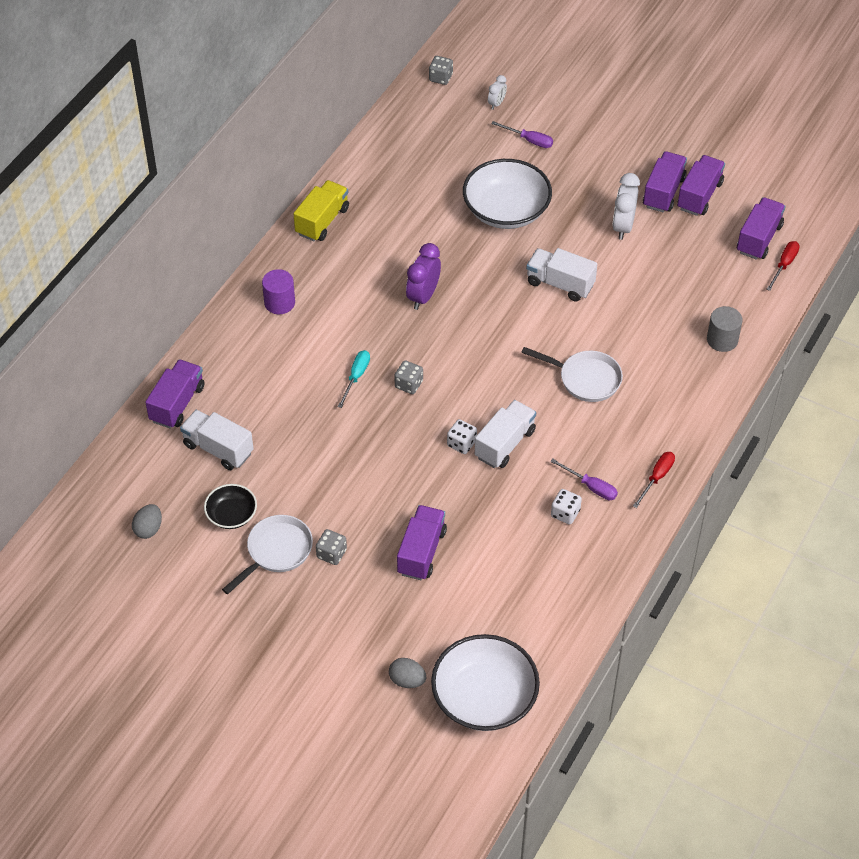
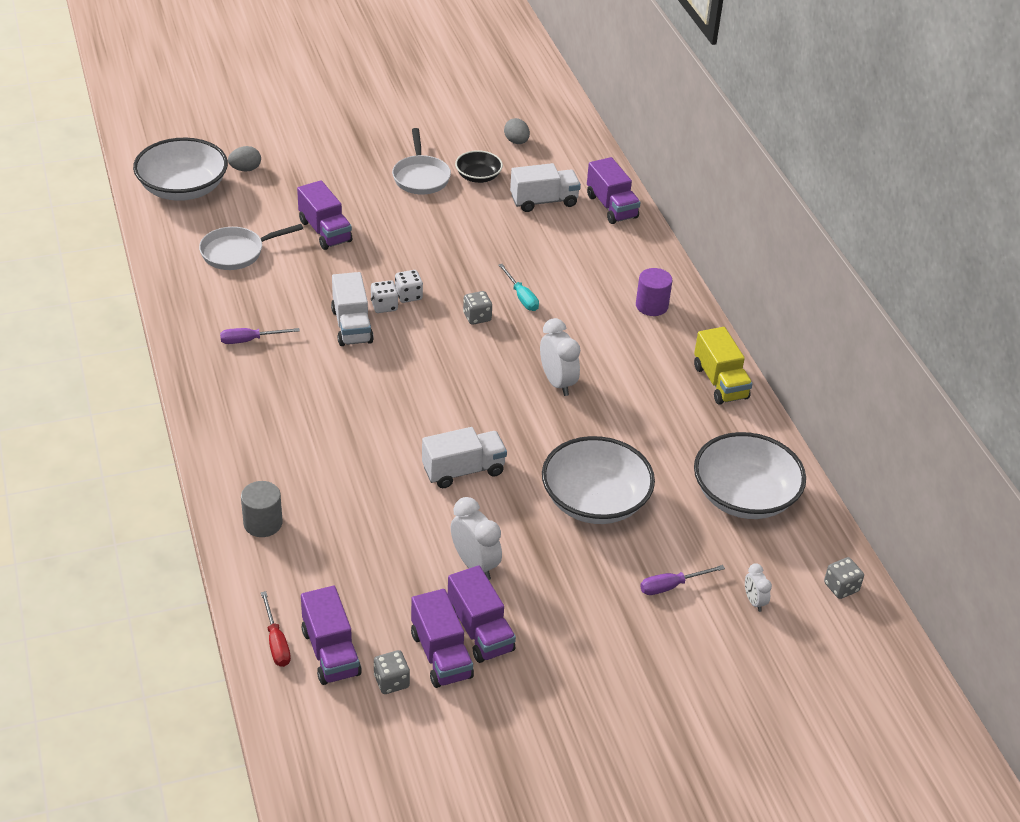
camera: 130 degrees right, 10 degrees down
grey dice [316,529,347,565] -> grey dice moved to [374,650,410,694]
purple clock [406,243,441,310] -> white clock [540,318,581,396]
white pan [521,347,623,402] -> white pan moved to [199,224,303,270]
white dice [551,489,582,524] -> white dice moved to [395,270,423,303]
red screwdriver [633,452,675,508] -> none
none -> white bowl [694,432,806,519]

